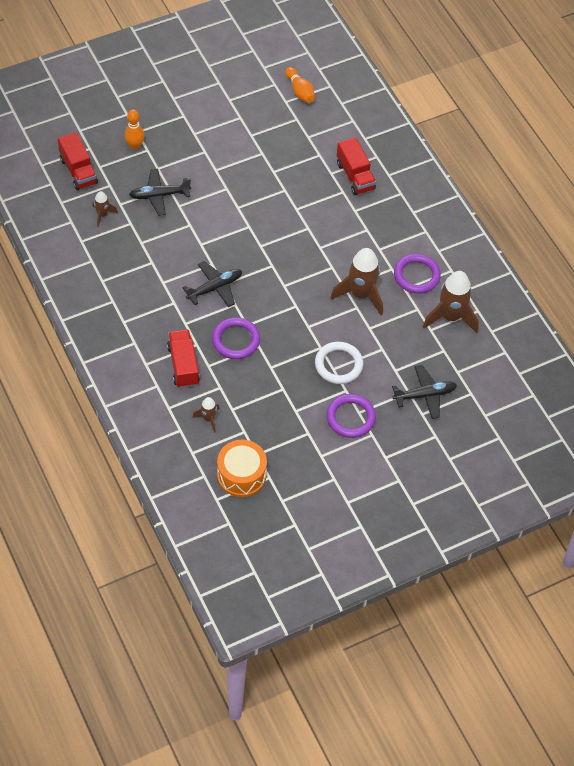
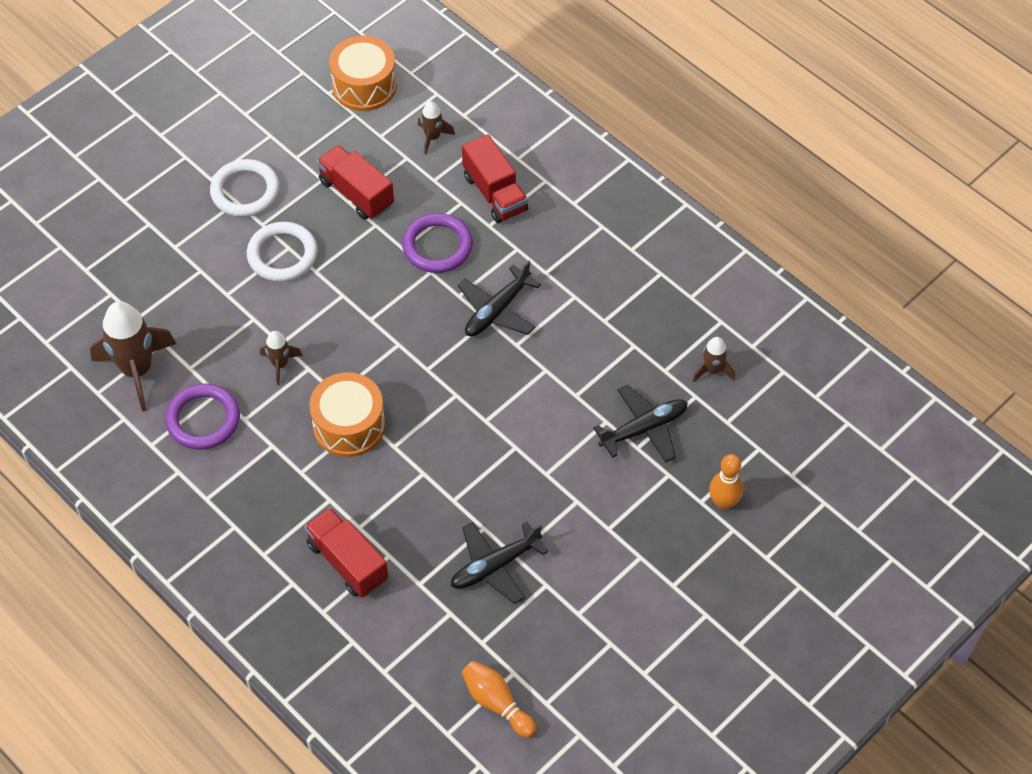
camera: 165 degrees right, 0 degrees up
red truck [58,132,98,190] -> red truck moved to [317,145,394,220]
purple ring [326,394,376,438] -> white ring [210,159,279,217]
brown rocket [330,248,383,315] -> brown rocket [260,331,303,385], size x0.50
black plane [392,365,457,419] -> black plane moved to [451,522,548,604]
none -> orange drum [309,372,385,457]

